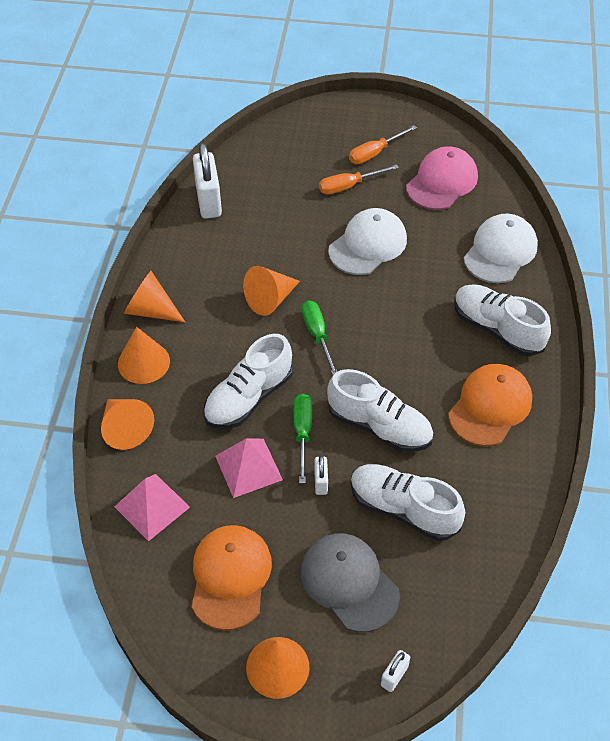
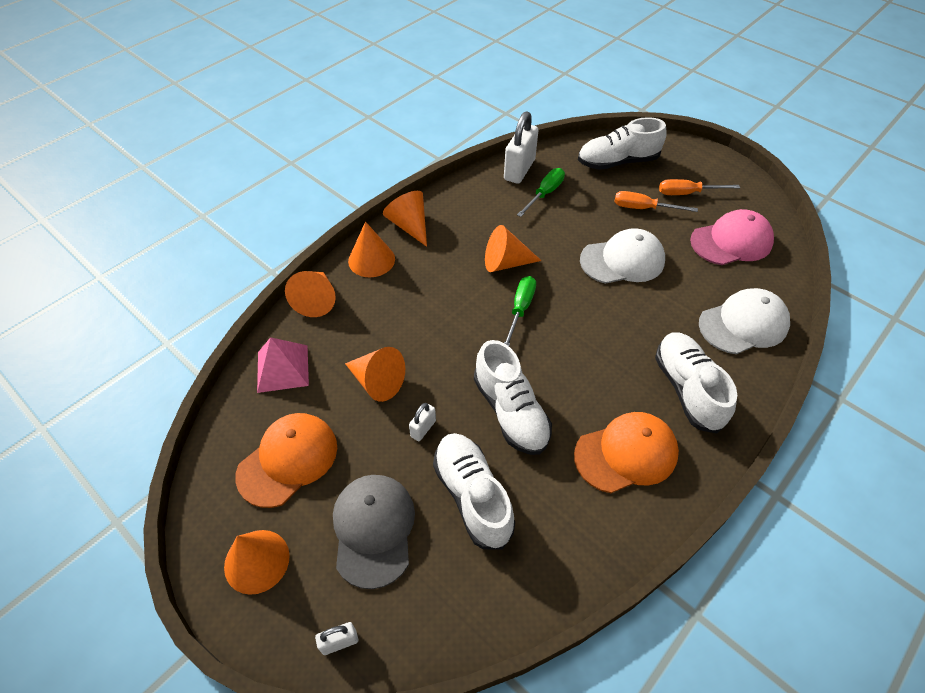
camera: 35 degrees right, 0 degrees up
white shoe [203,334,293,429] -> white shoe moved to [578,117,667,170]
pink pyramid [215,438,283,498] -> orange cone [345,347,405,402]
green screwdriver [293,394,312,484] -> green screwdriver moved to [517,168,565,217]

